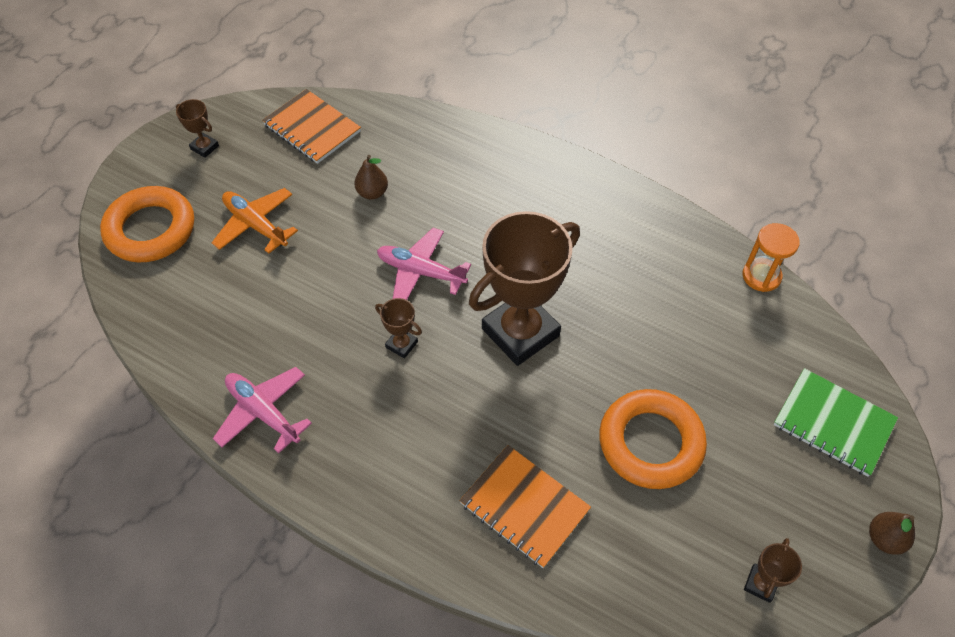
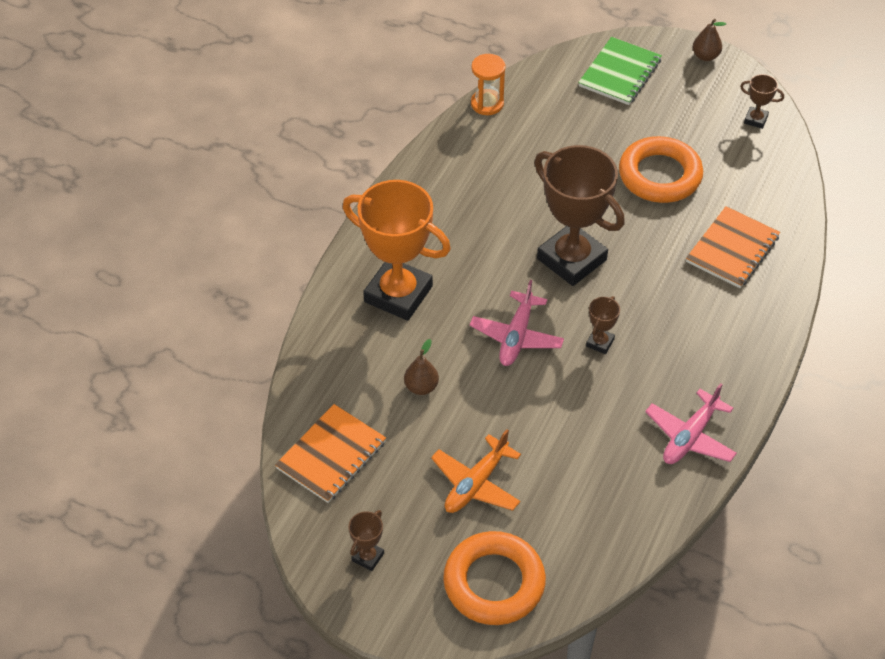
camera: 95 degrees left, 5 degrees down
none -> orange trophy [343,180,451,321]

